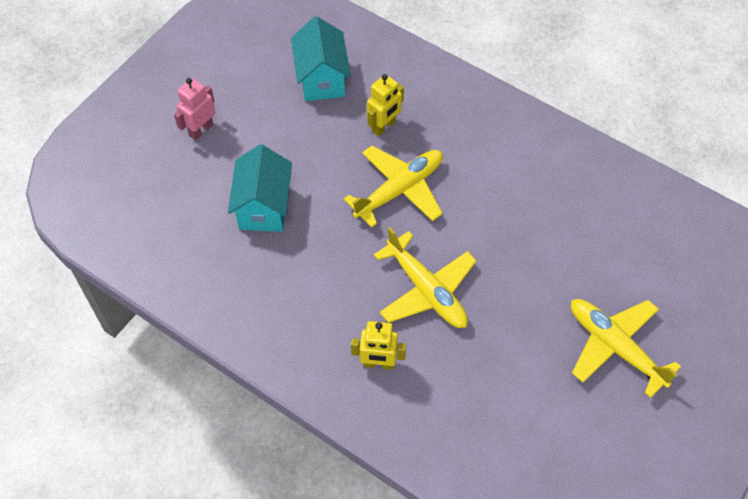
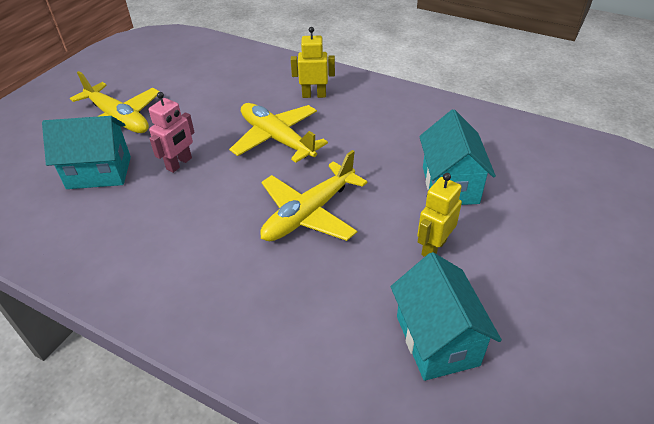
camera: 175 degrees right, 15 degrees down
pink robot [174,78,215,140] -> pink robot moved to [149,92,195,173]
yellow robot [367,74,404,136] -> yellow robot moved to [417,173,462,257]
none -> turquoise house [42,116,131,189]

